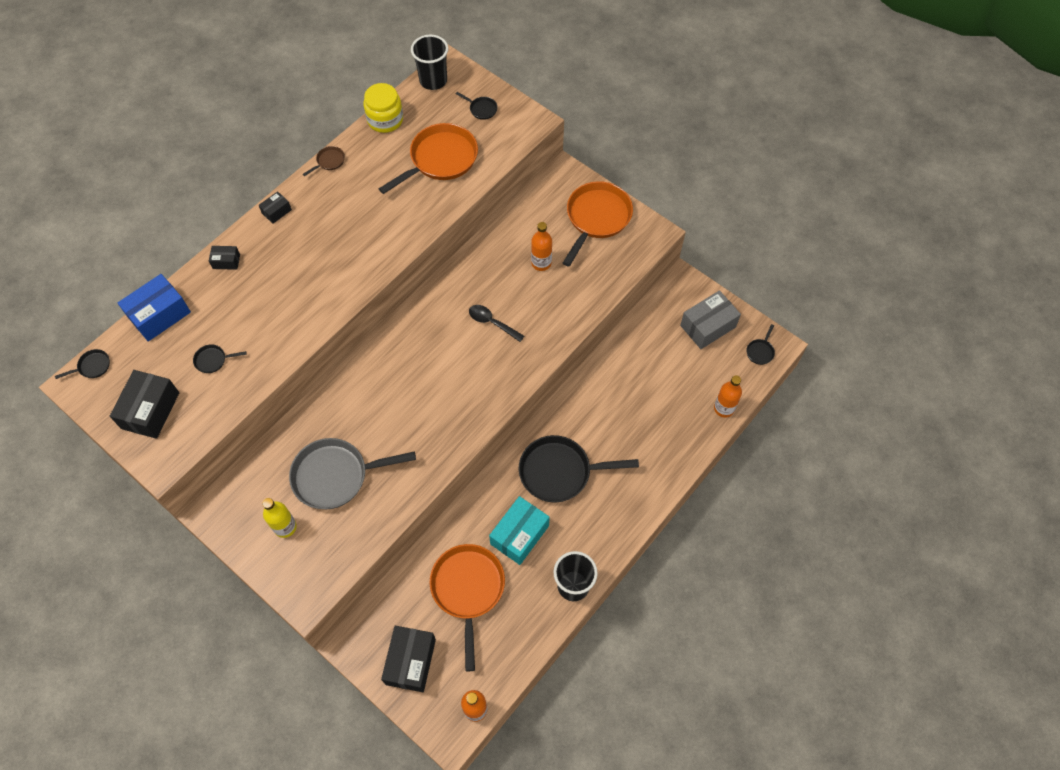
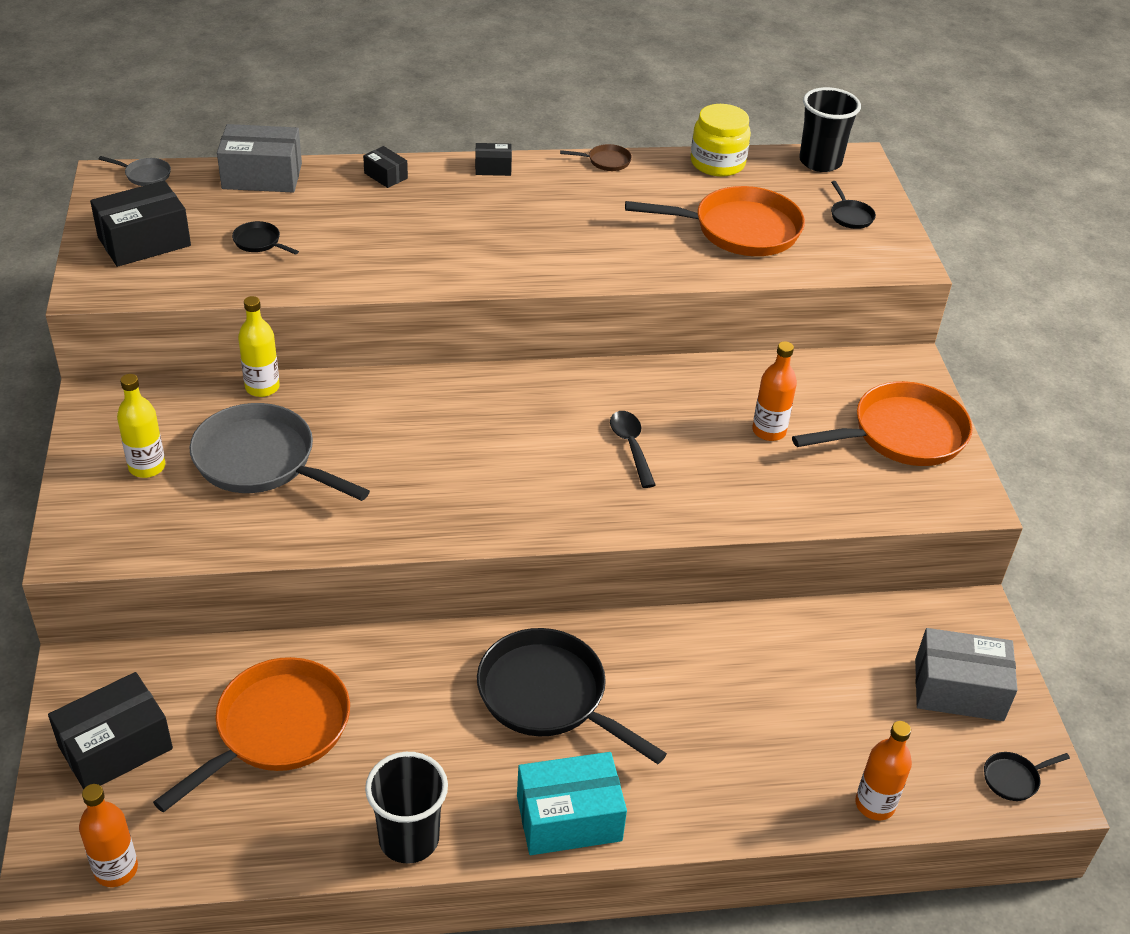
camera: 40 degrees right, 20 degrees down
black pan [55,349,110,379] -> grey pan [99,156,171,186]
blue box [117,274,191,342] -> grey box [217,124,302,193]
turquoise box [489,496,550,565] -> turquoise box moved to [517,752,627,855]
none -> yellow bottle [238,296,280,397]

